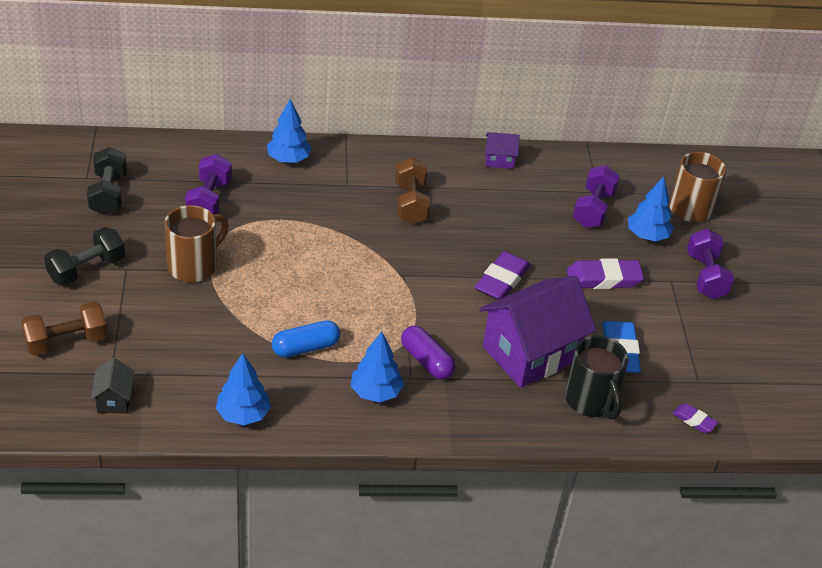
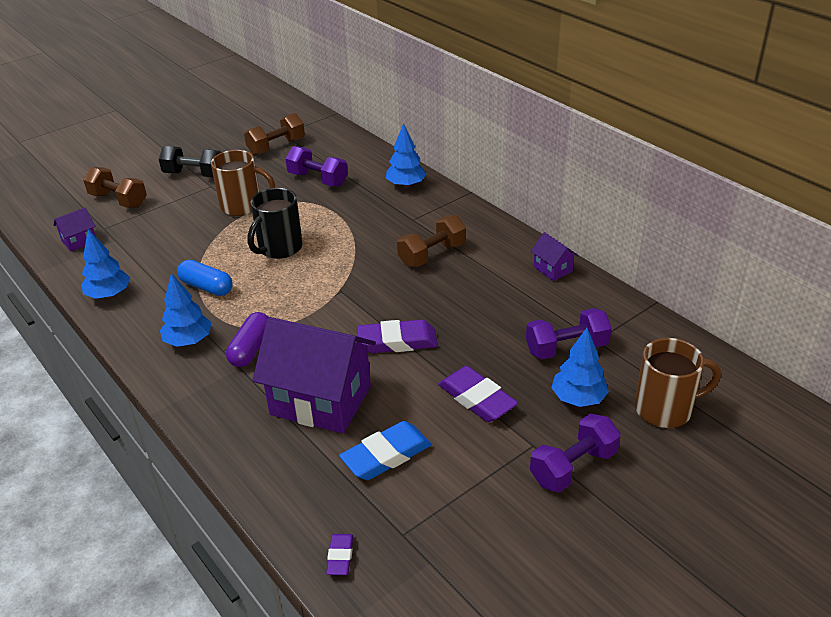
camera: 60 degrees right, 5 degrees down
black dumbbell [87,147,127,215] -> brown dumbbell [244,113,305,155]
black house [91,358,134,413] -> purple house [54,208,96,251]
purple dumbbell [185,154,232,214] -> purple dumbbell turned 60 degrees clockwise [285,146,348,187]
black mug [565,336,628,419] -> black mug moved to [248,188,303,259]

